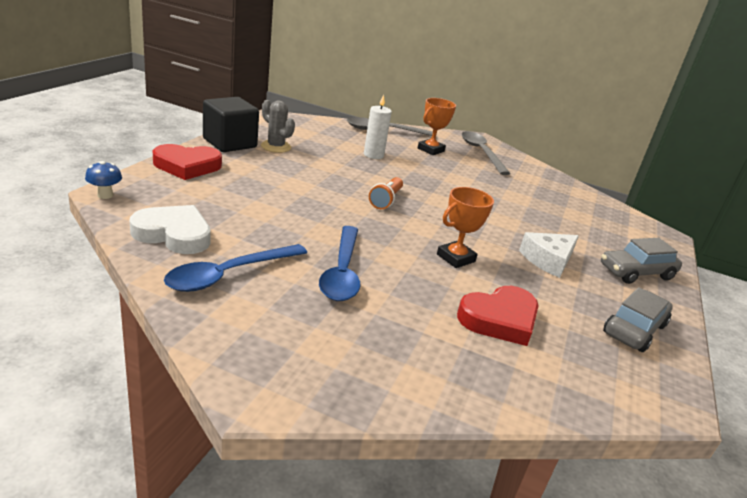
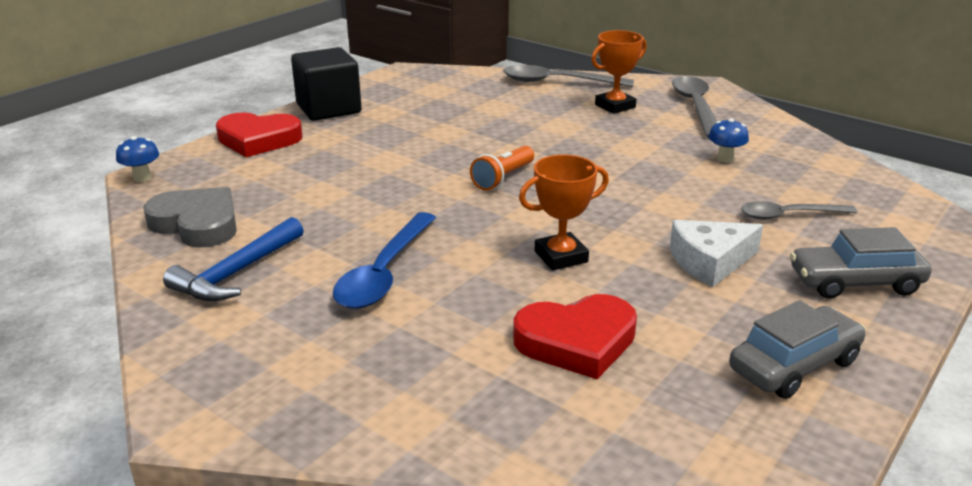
camera: 20 degrees right, 0 degrees up
white heart [130,205,210,254] -> grey heart [143,187,237,247]
blue spoon [164,244,307,292] -> blue hammer [163,217,304,301]
grey cactus [261,100,295,153] -> none
white candle [364,95,392,159] -> none
none -> blue mushroom [708,118,749,163]
none -> grey spoon [741,201,857,220]

